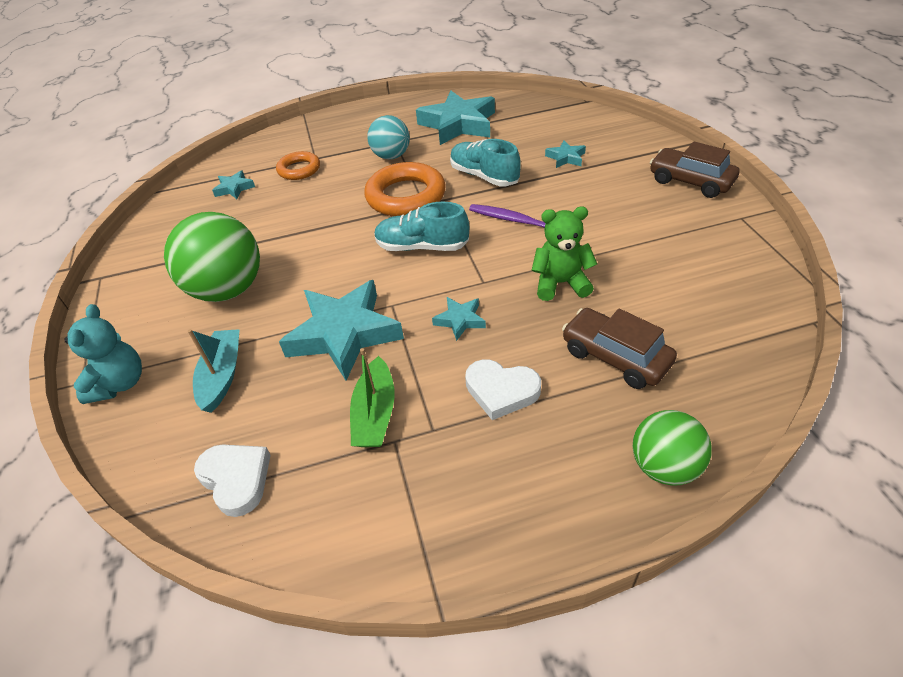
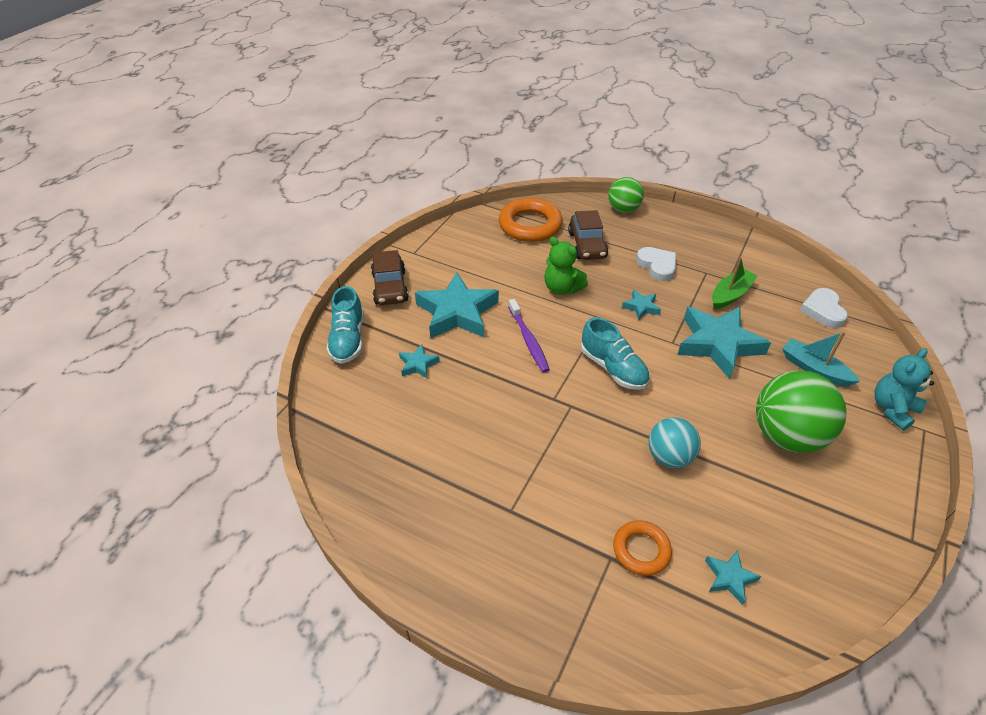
camera: 140 degrees left, 0 degrees up
turquoise boat [188,329,240,413] -> turquoise boat turned 90 degrees clockwise [782,331,860,386]
orange ring [364,162,446,216] -> orange ring moved to [499,198,563,242]
turquoise ball [367,115,410,160] -> turquoise ball moved to [648,417,701,468]
turquoise star [416,91,495,145] -> turquoise star moved to [415,272,499,339]
turquoise shoe [450,139,521,186] -> turquoise shoe moved to [326,286,364,364]

